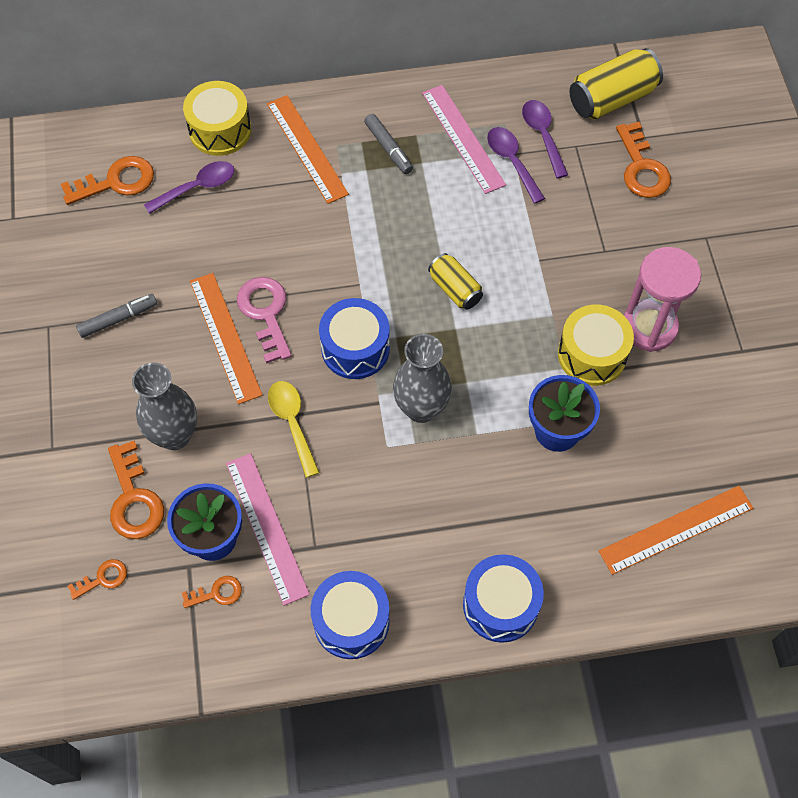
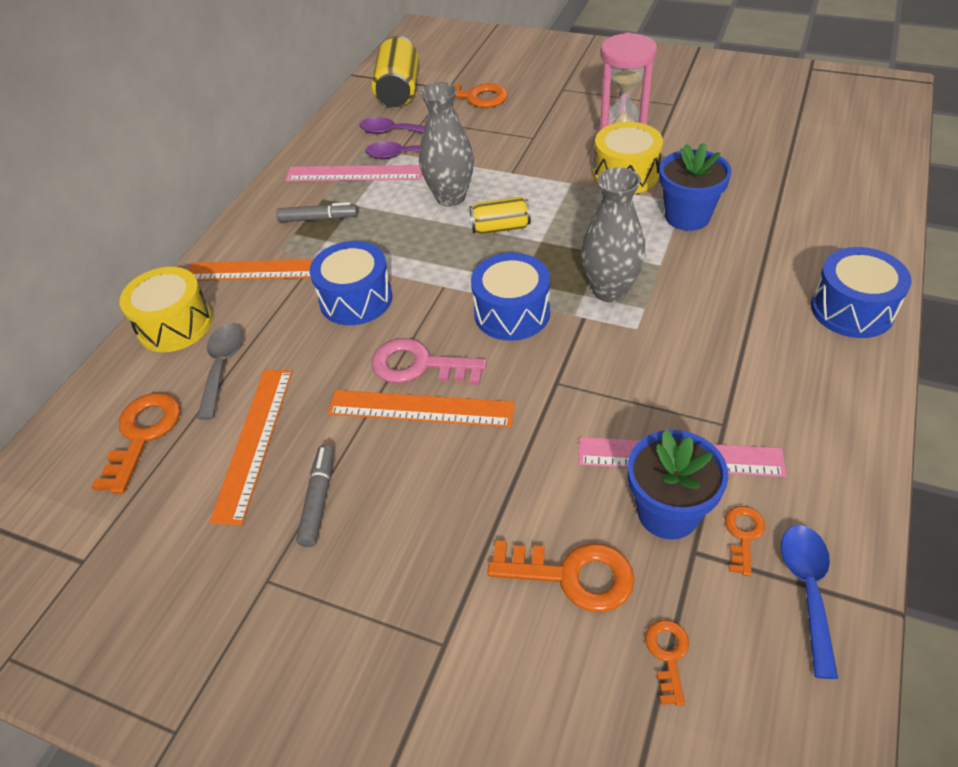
camera: 55 degrees left, 15 degrees down
grey vase [132,363,197,450] -> grey vase moved to [419,82,474,207]
purple spoon [144,161,234,214] -> grey spoon [197,324,242,420]
yellow spoon [268,381,320,478] -> none
blue drum [311,571,390,659] -> blue drum moved to [310,241,392,325]
orange ruler [599,486,753,575] -> orange ruler moved to [209,370,292,525]
none -> blue spoon [781,525,838,679]

